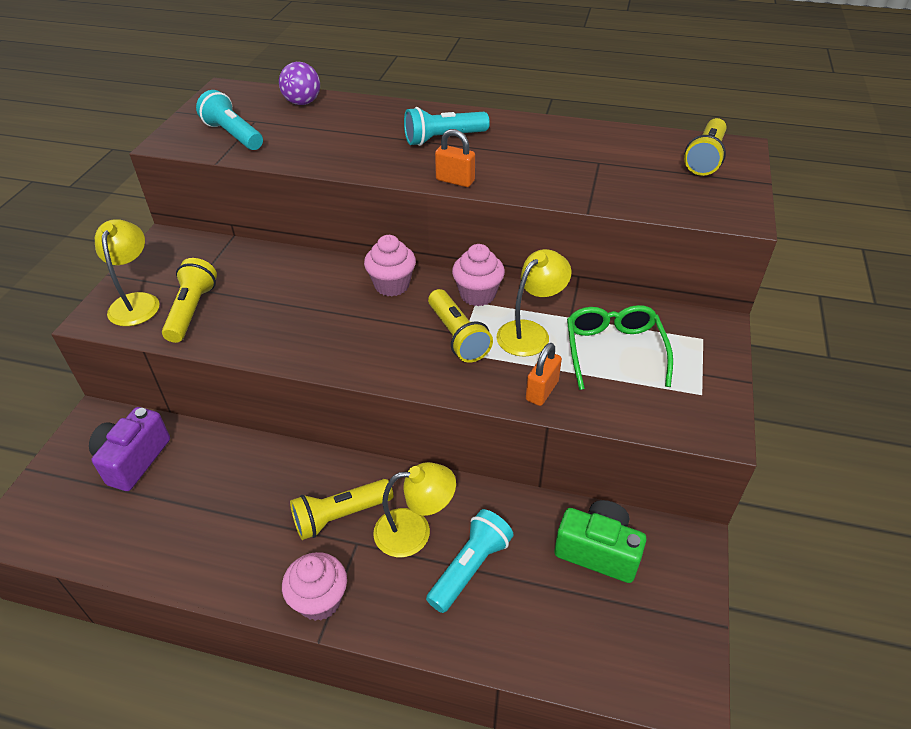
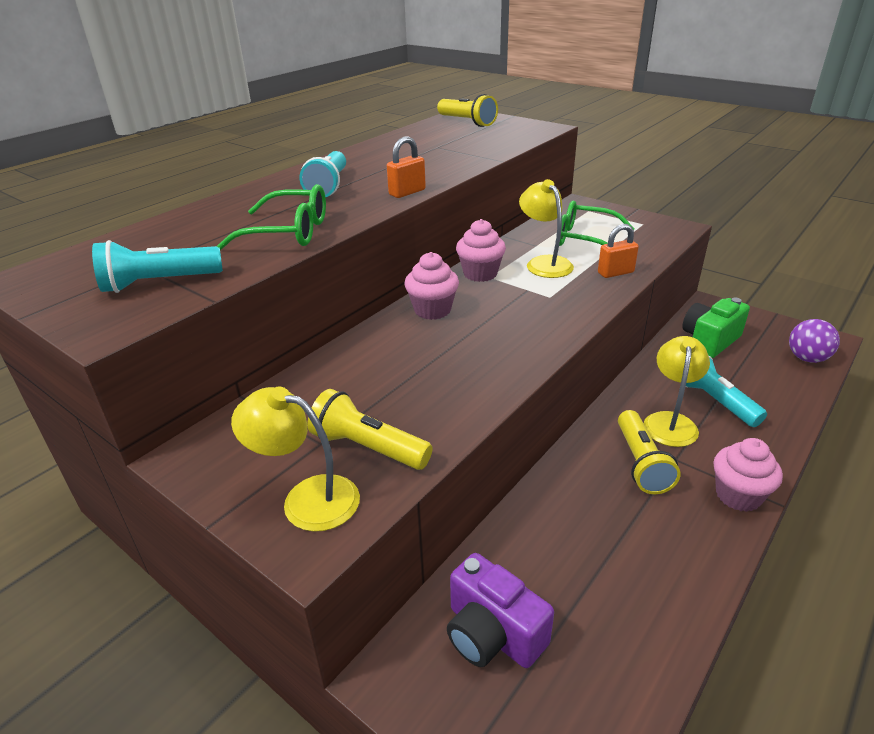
camera: 65 degrees left, 10 degrees down
purple ball [279,62,320,105] -> purple ball moved to [789,319,840,363]
yellow flashlight [428,289,493,363] -> none
orange padlock [526,343,562,406] -> orange padlock turned 75 degrees counterclockwise [598,224,639,278]
none -> green glasses [216,184,326,250]

